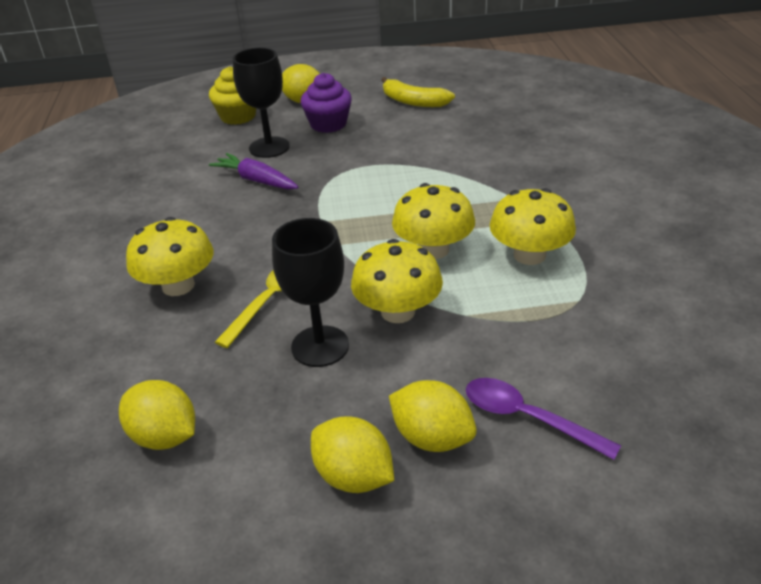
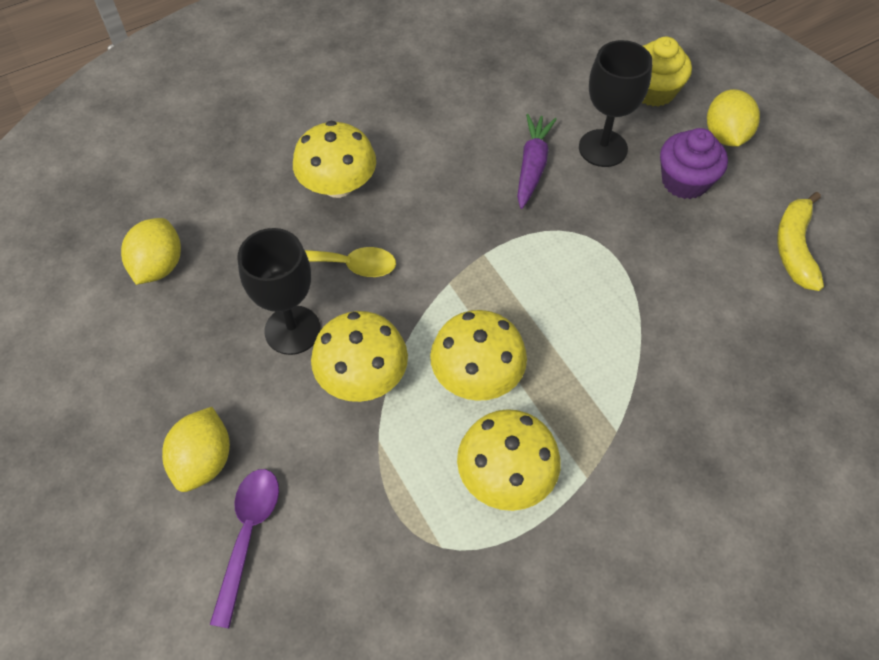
camera: 65 degrees right, 20 degrees up
yellow lemon [311,417,394,493] -> none

